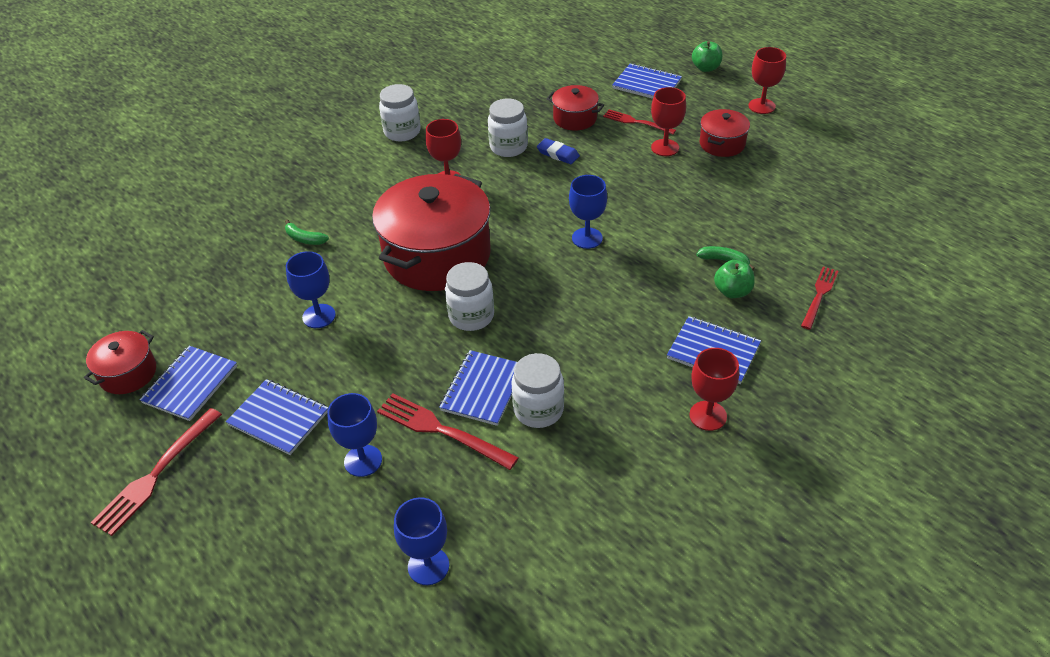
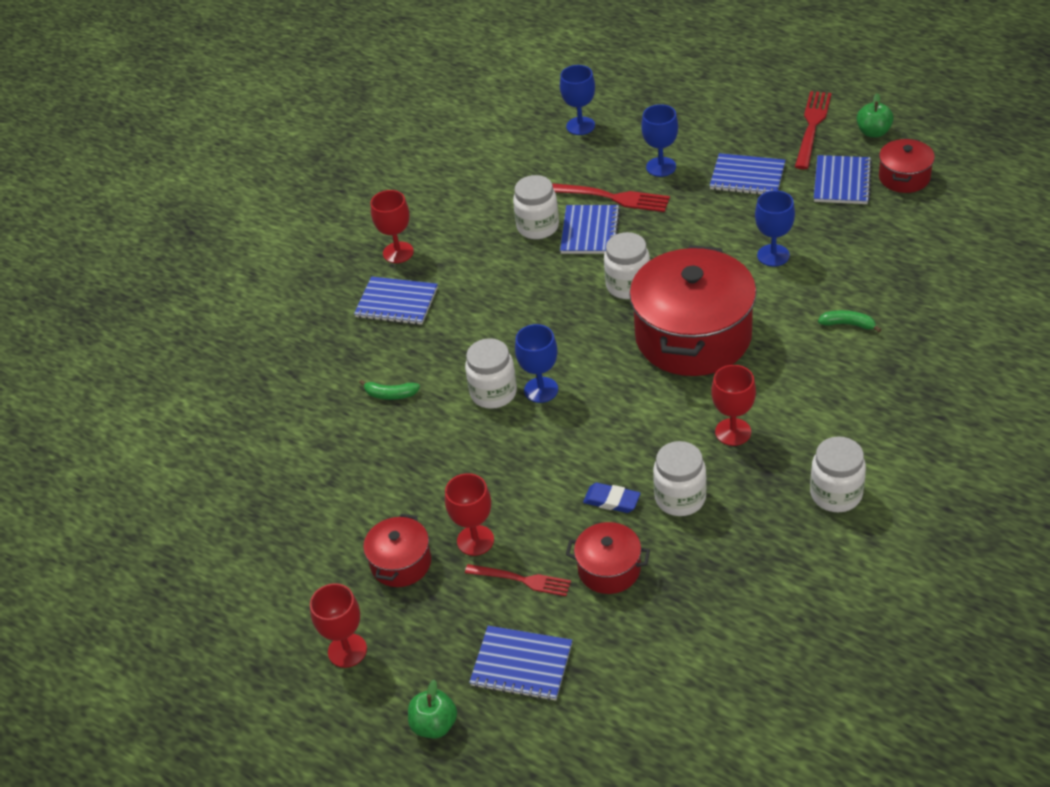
camera: 170 degrees right, 0 degrees up
green apple [714,260,755,298] -> green apple moved to [857,93,894,137]
red fork [801,267,838,330] -> none
none -> white jar [465,338,517,409]

